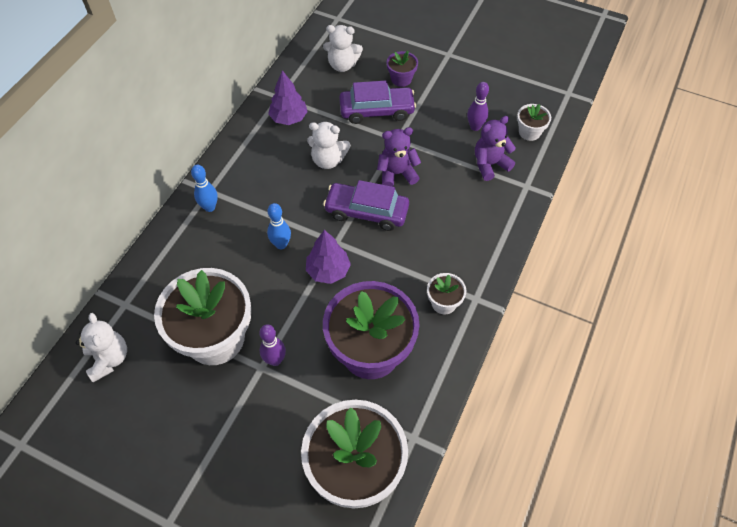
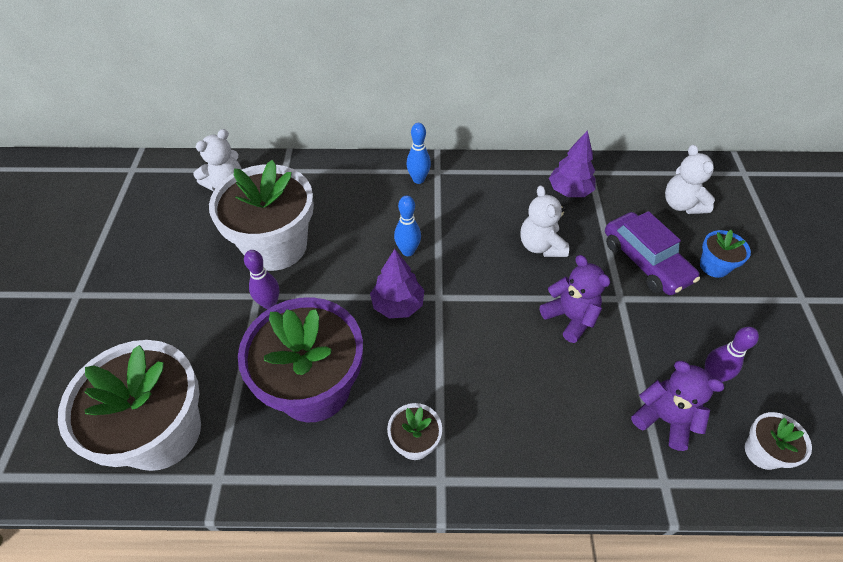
camera: 65 degrees right, 5 degrees down
purple car [323,180,409,231] -> none
purple flower pot [387,51,418,87] -> blue flower pot [700,230,751,278]

